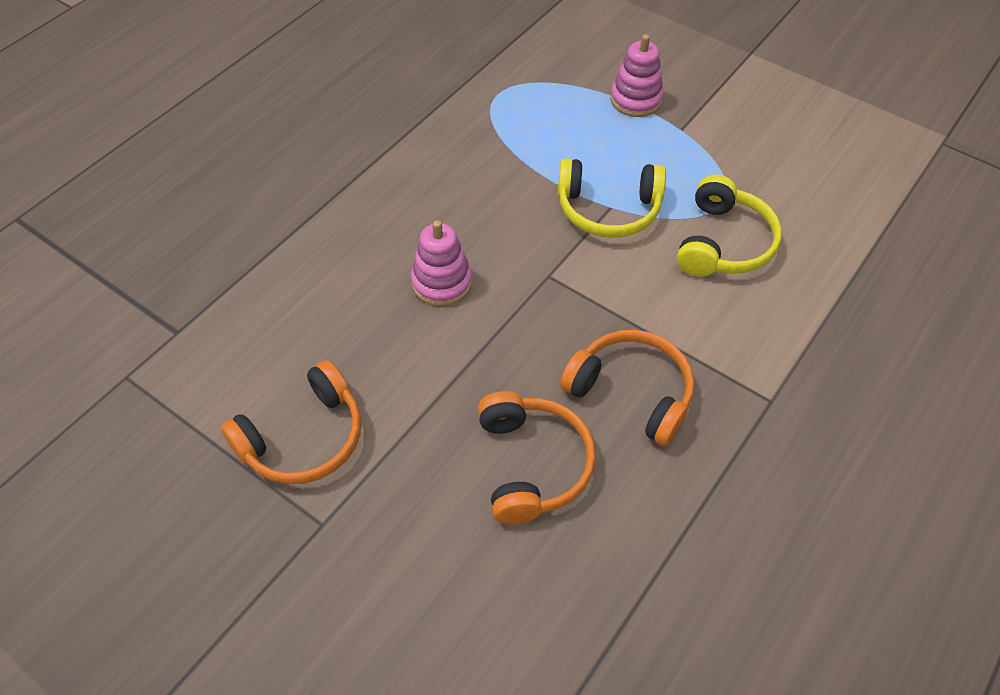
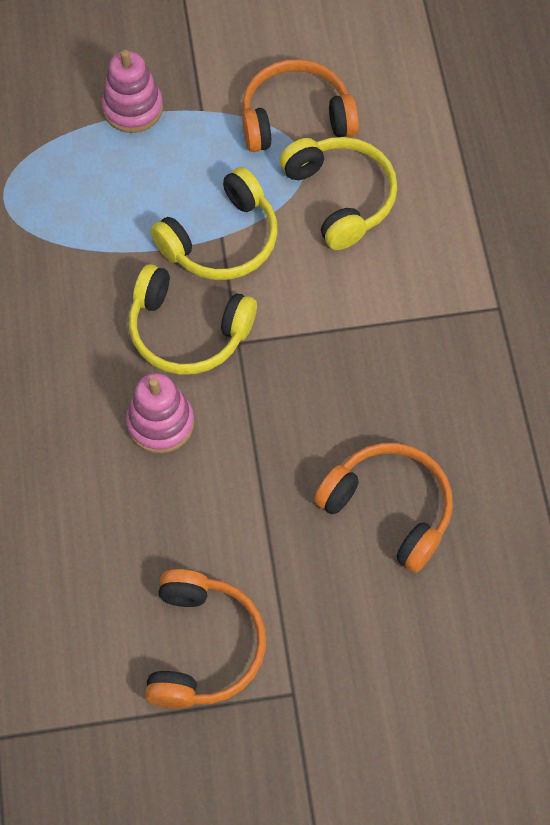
camera: 45 degrees left, 10 degrees up
orange headphones [560,330,694,446] -> orange headphones moved to [242,59,359,152]
none -> yellow headphones [129,264,257,375]

